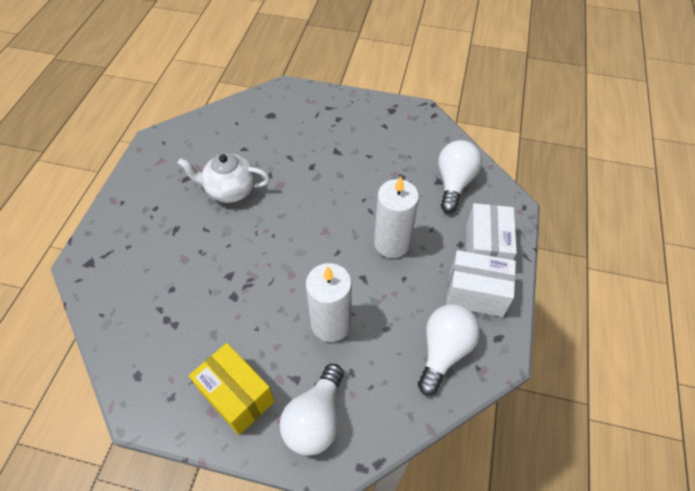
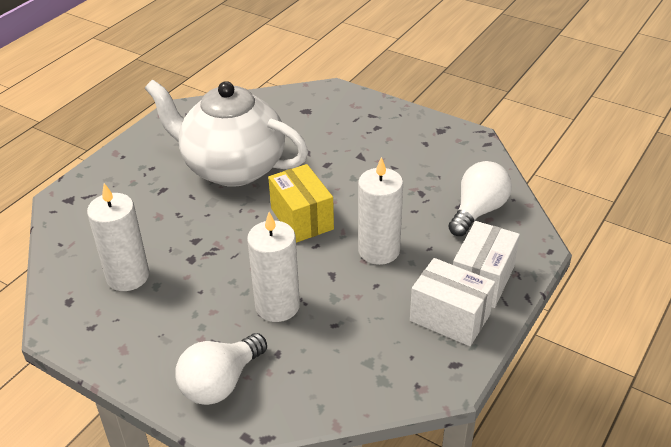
camera: 20 degrees right, 15 degrees down
white teapot [177,153,270,203] -> white teapot [144,80,308,187], size x1.82
yellow box [189,343,275,435] -> yellow box moved to [268,164,334,243]
white light bulb [418,304,480,395] -> none
none -> white candle [87,183,149,291]

